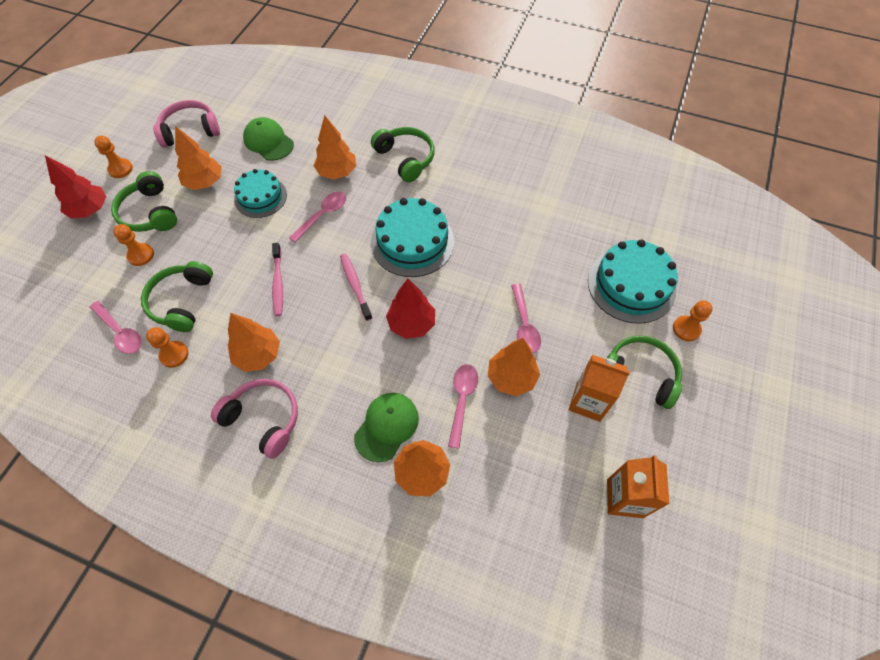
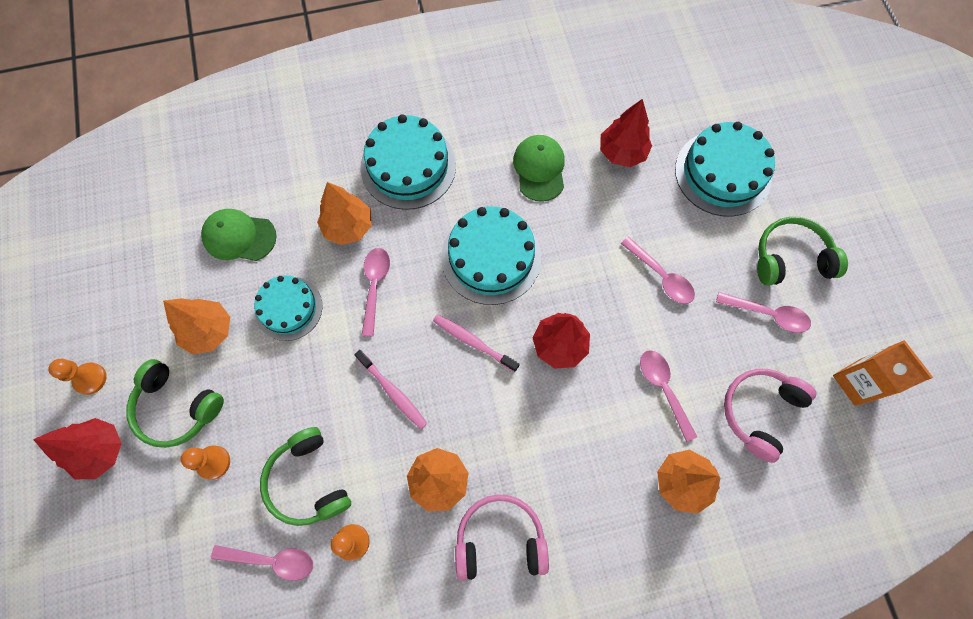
camera: 35 degrees left, 10 degrees up
pink headphones [153,100,220,148] -> pink headphones moved to [724,369,816,463]
green cap [354,393,419,462] -> green cap moved to [513,135,565,202]
green headphones [371,127,435,182] -> turquoise cake [361,114,456,210]
orange tree [488,338,540,396] -> none
orange carton [569,355,630,422] -> pink spoon [716,292,811,333]
orange pawn [673,300,713,341] -> none
none -> red tree [600,99,652,167]

